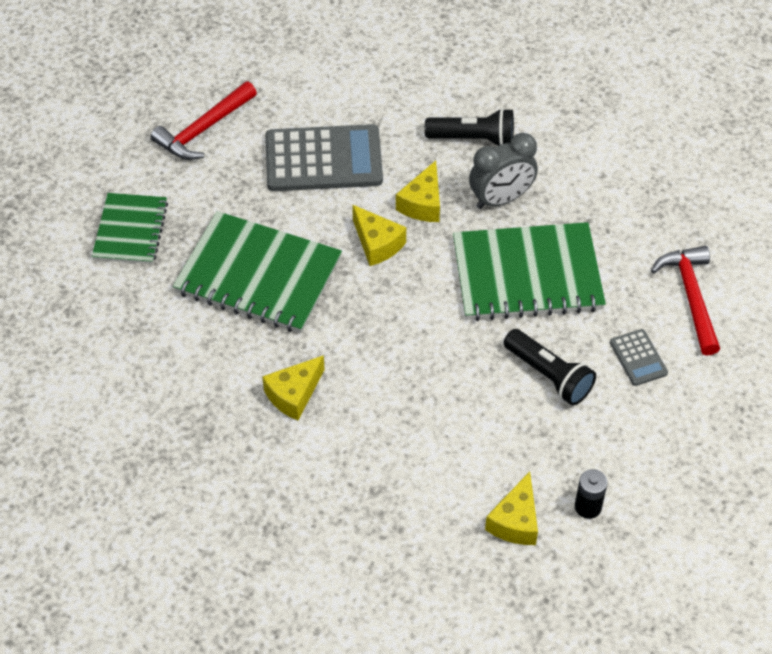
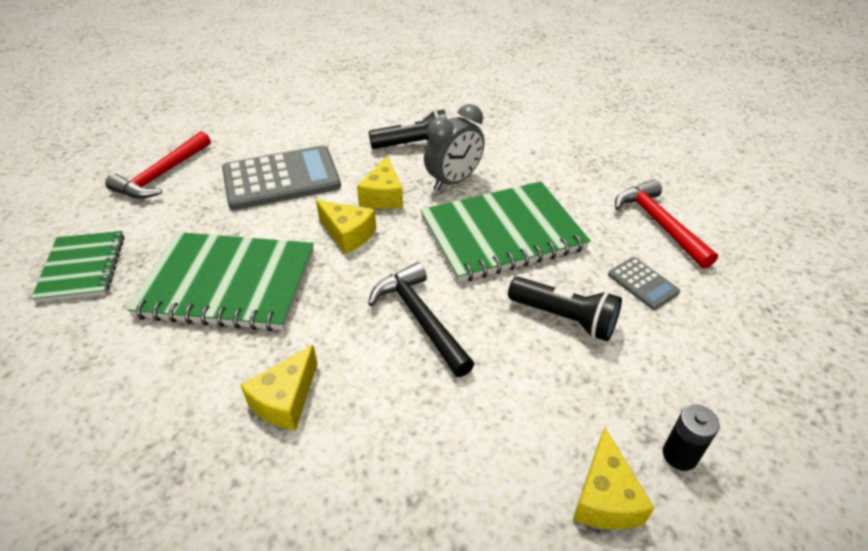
camera: 15 degrees left, 10 degrees down
none -> black hammer [368,262,474,377]

